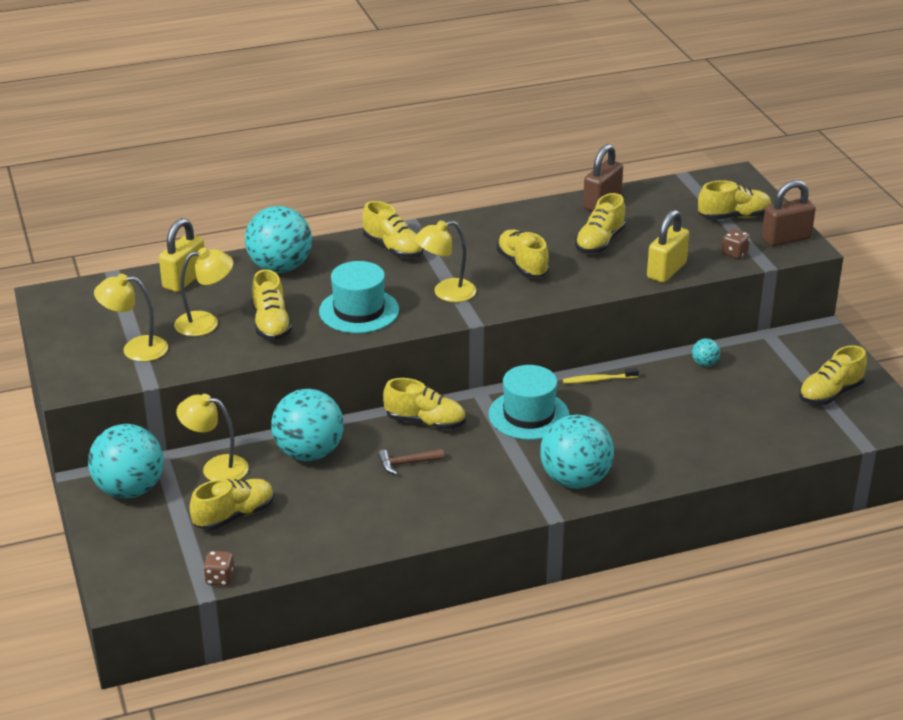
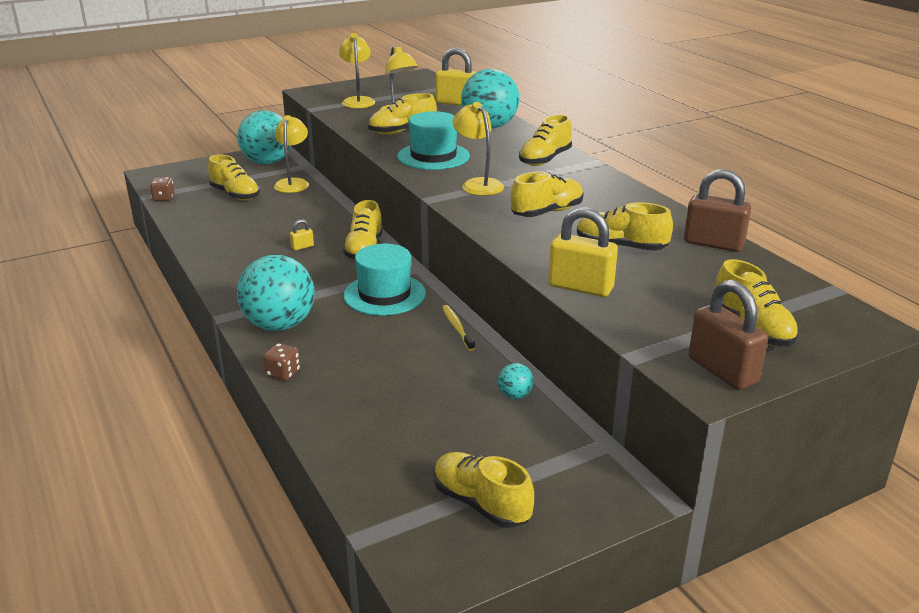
camera: 80 degrees right, 5 degrees down
turquoise ball [271,389,344,461] -> none
brown hammer [378,449,444,475] -> yellow padlock [290,219,314,250]
brown dice [721,229,750,259] -> brown dice moved to [263,343,300,381]

